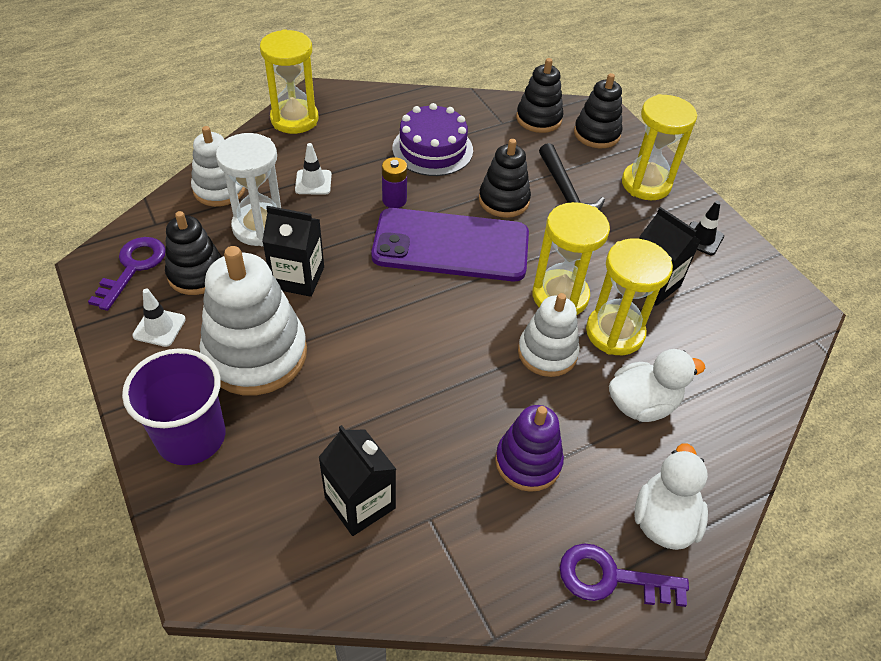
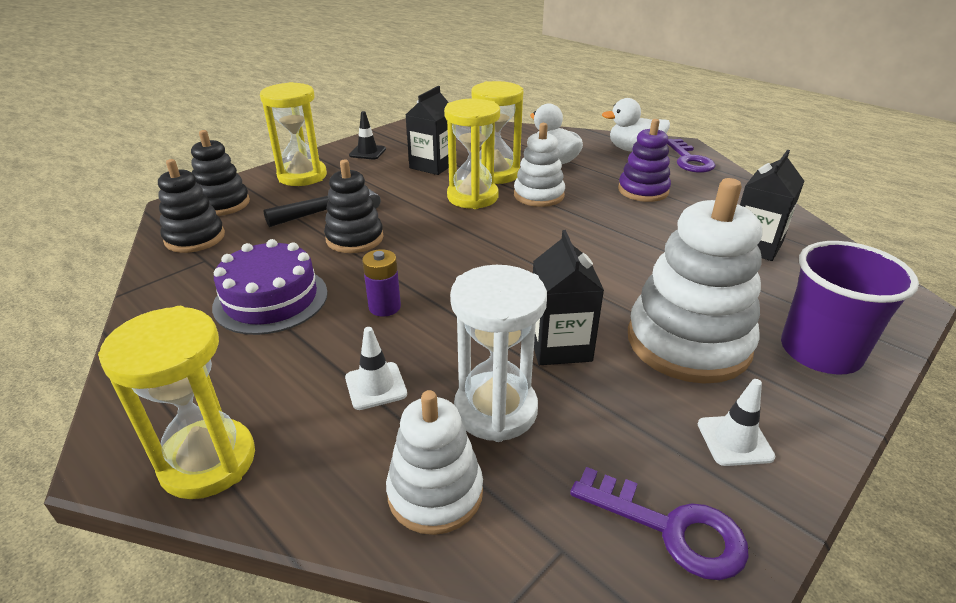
camera: 105 degrees left, 15 degrees down
purple key [88,237,165,311] -> purple key turned 150 degrees counterclockwise [570,467,749,580]
black stacking toy [165,211,222,295] -> none
purple phone [371,208,529,281] -> none

